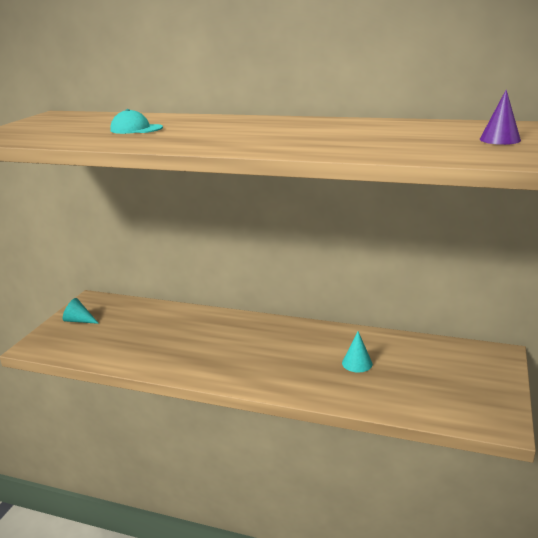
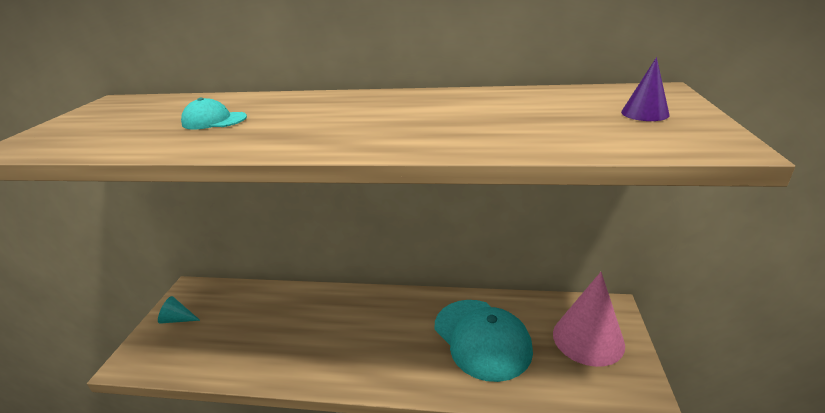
camera: 10 degrees left, 5 degrees up
turquoise cone [342,332,373,372] -> turquoise cap [434,300,533,382]
none -> pink cone [553,272,625,367]

